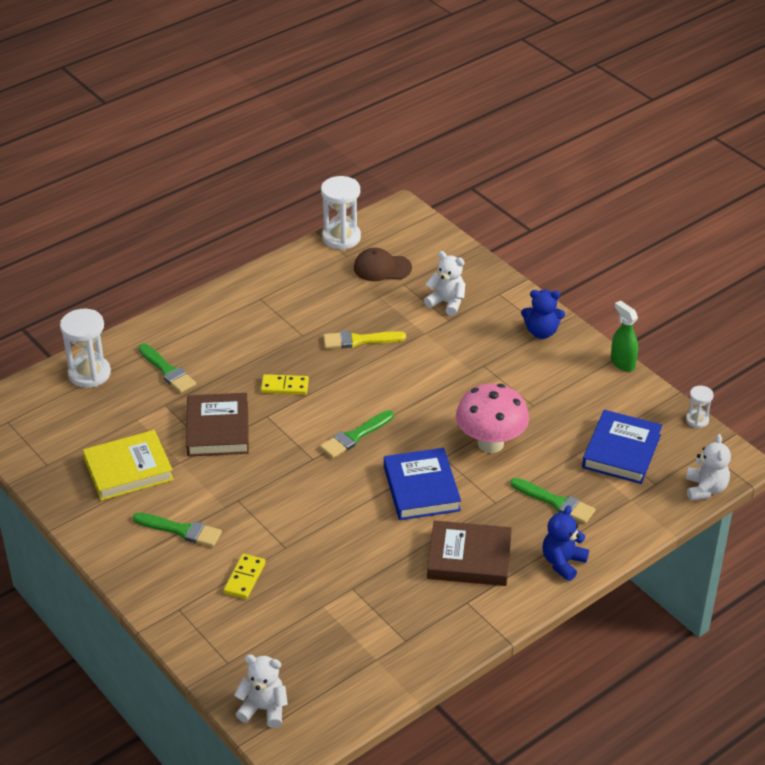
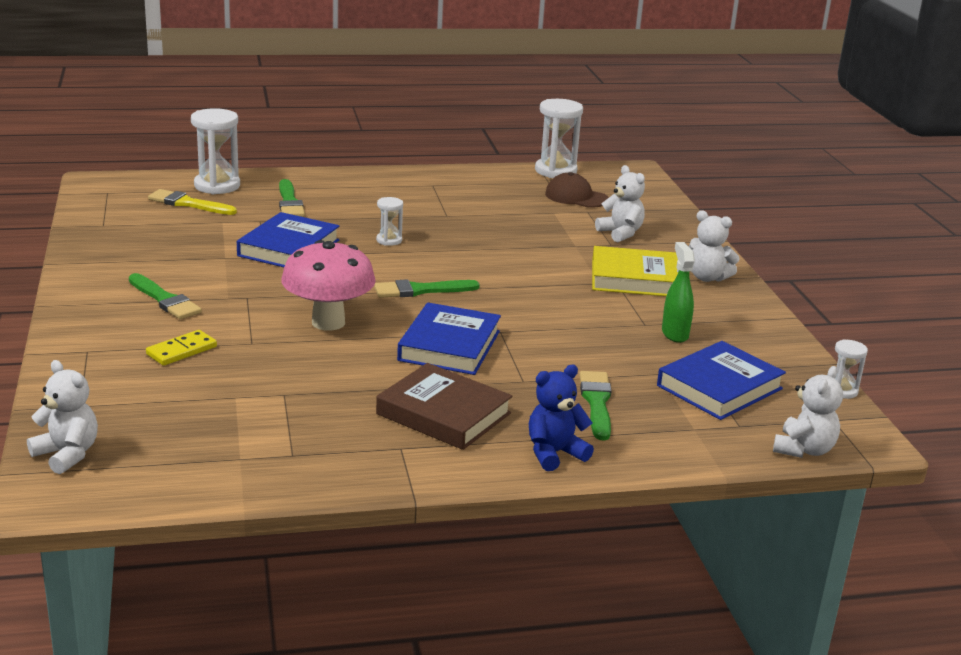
camera: 25 degrees right, 15 degrees down
yellow book [83,430,174,501] -> yellow book moved to [592,246,678,296]
brown book [186,393,249,457] -> blue book [237,212,339,267]
yellow domino [261,374,309,395] -> white hourglass [376,197,403,246]
yellow brush [323,331,406,349] -> yellow brush moved to [148,189,237,215]
pink mushroom [456,383,529,453] -> pink mushroom moved to [281,240,376,331]
green brush [510,478,596,524] -> green brush turned 150 degrees counterclockwise [580,371,612,440]
blue teddy bear [521,290,565,339] -> white teddy bear [689,210,740,282]
green spray bottle [611,301,638,372] -> green spray bottle moved to [662,242,695,343]

